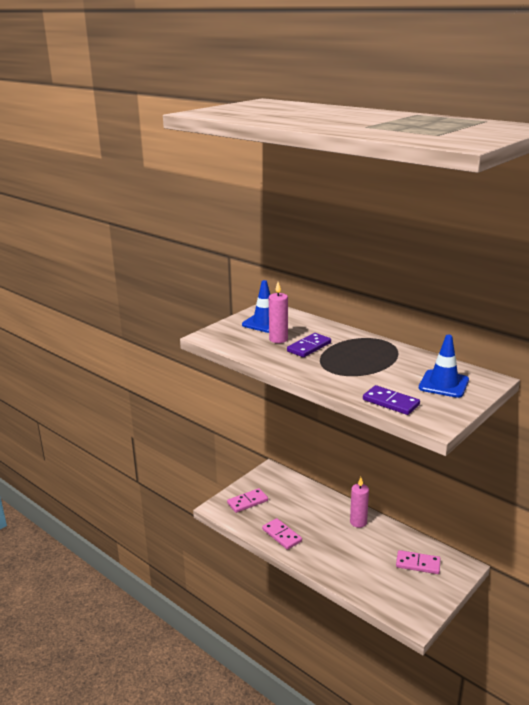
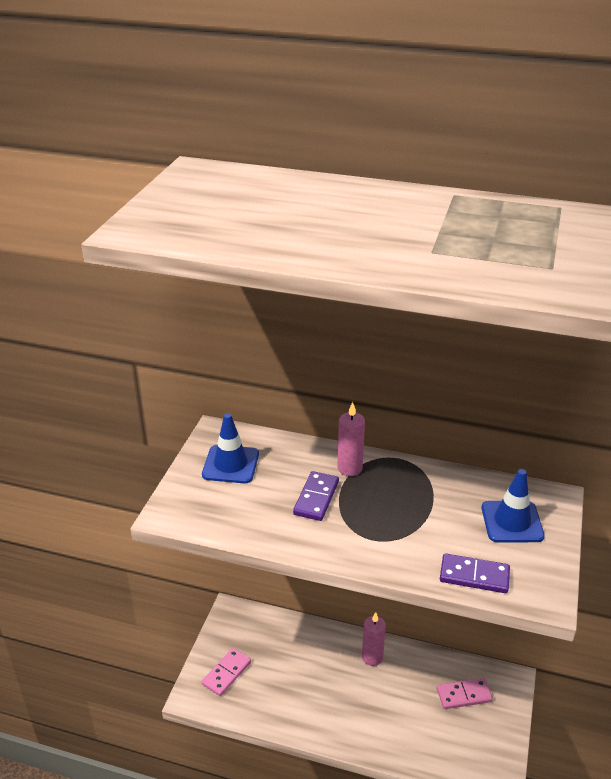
camera: 25 degrees left, 10 degrees up
pink domino [262,518,302,550] -> none
pink candle [269,282,288,343] -> pink candle moved to [337,402,365,476]

